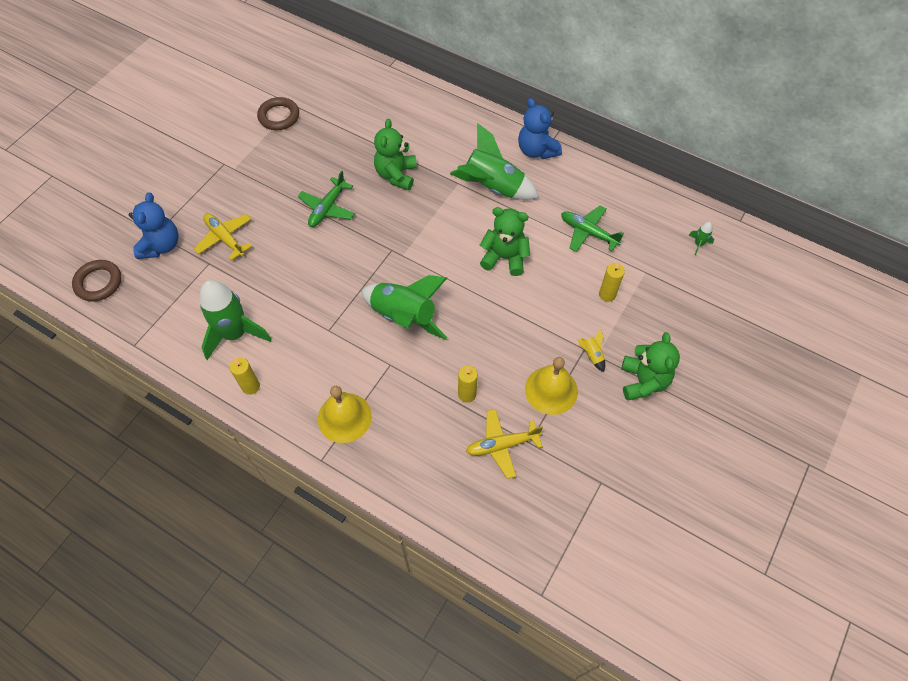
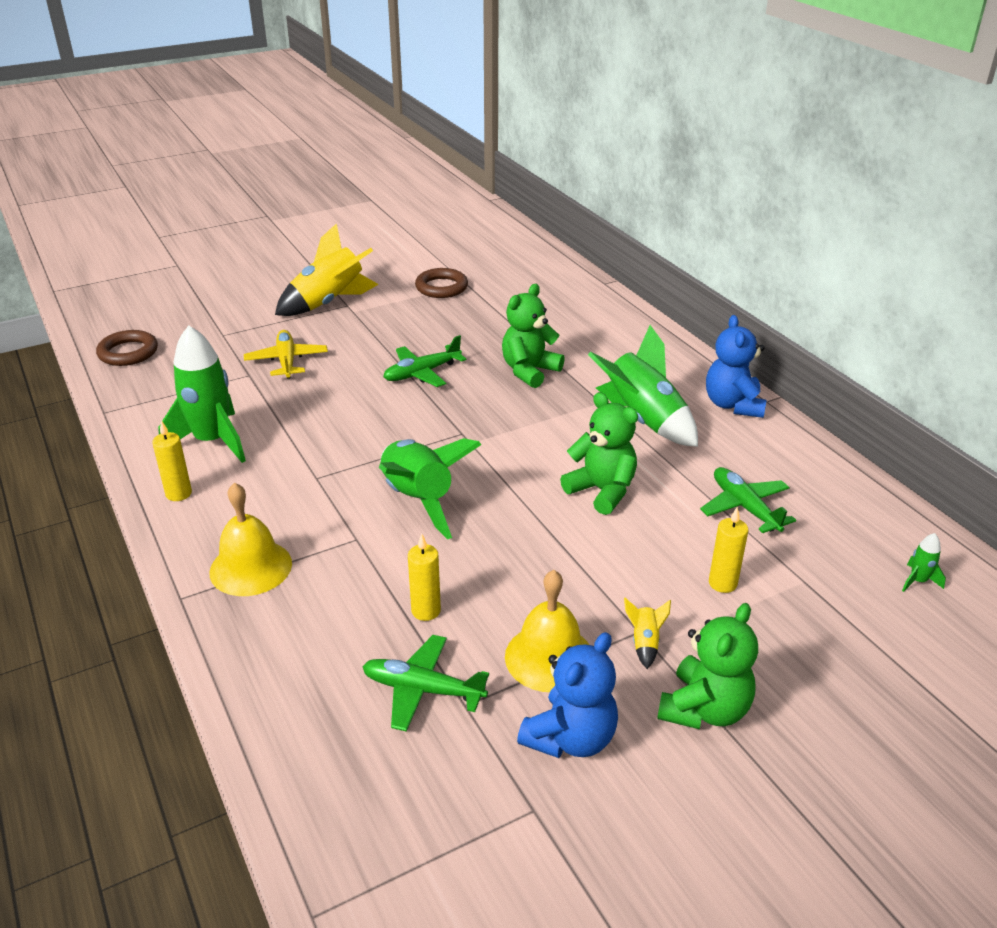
camera: 30 degrees right, 25 degrees down
blue teddy bear [129,192,179,259] -> blue teddy bear moved to [517,632,618,758]
yellow plane [466,409,543,479] -> green plane [362,635,489,732]
none -> yellow rocket [275,223,379,316]

